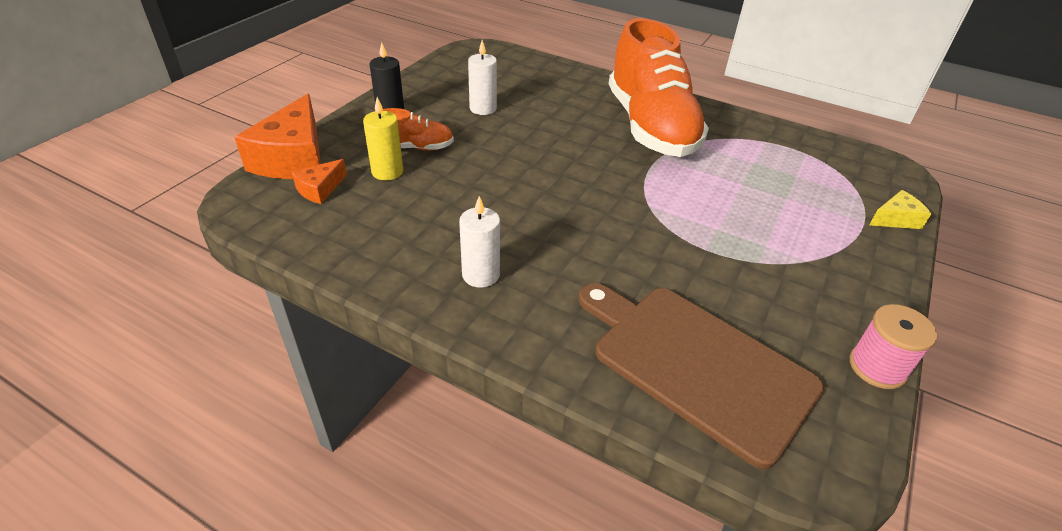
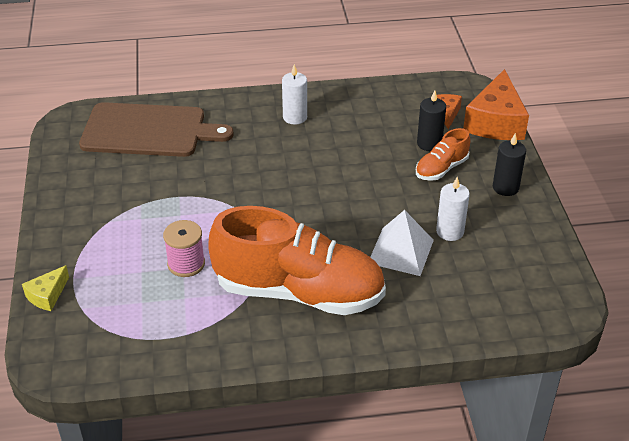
camera: 145 degrees right, 0 degrees up
orange cheese [234,94,321,179] -> orange cheese turned 135 degrees counterclockwise [463,69,529,140]
yellow candle [363,97,403,180] -> black candle [417,90,446,151]
orange shoe [609,18,709,157] -> orange shoe turned 150 degrees clockwise [208,206,386,315]
pink spool [849,304,937,389] -> pink spool moved to [163,220,205,277]
none -> white pyramid [370,210,434,276]

